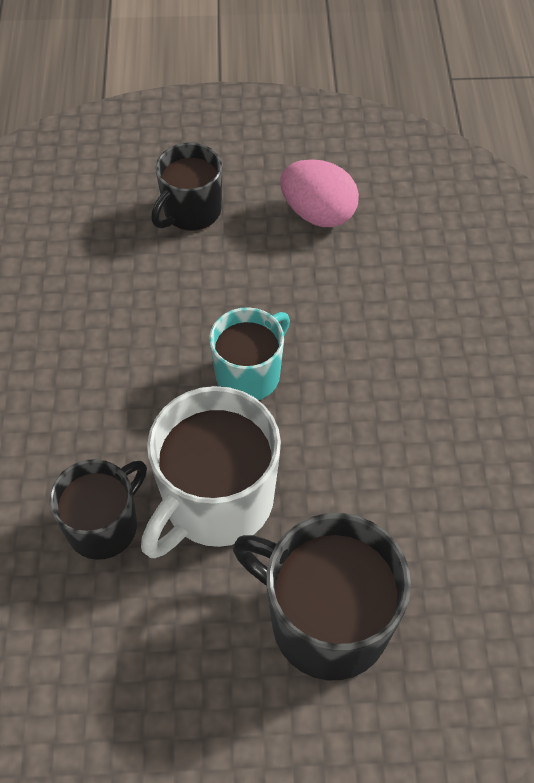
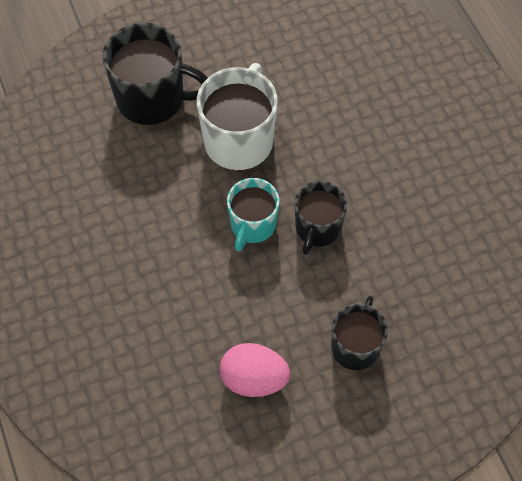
camera: 160 degrees right, 5 degrees up
black mug [49,459,147,560] -> black mug moved to [295,181,347,255]

